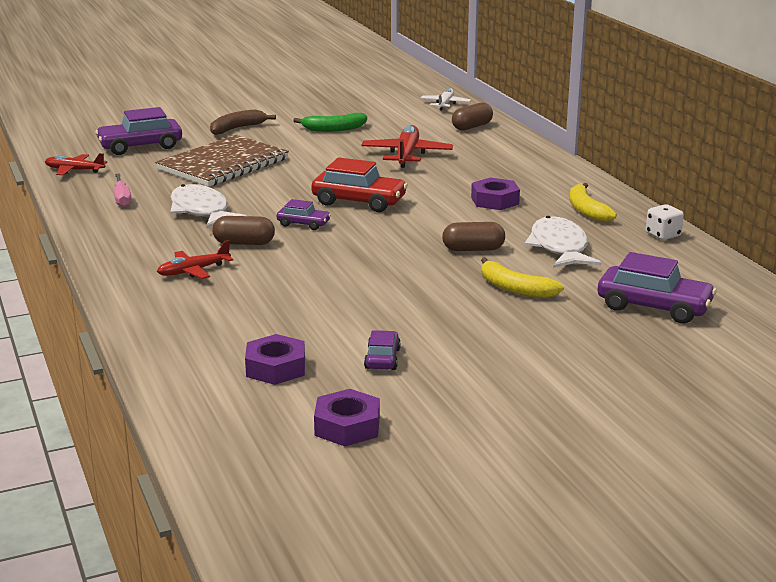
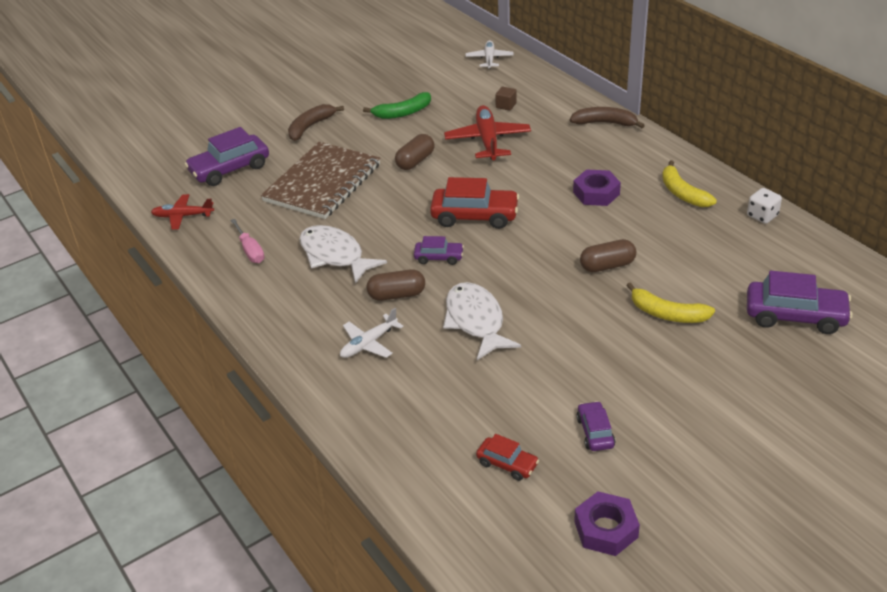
camera: 10 degrees left, 15 degrees up
red plane [157,240,233,279] -> white plane [340,308,404,358]
purple nut [245,334,305,385] -> red car [476,434,539,481]
brown capsule [452,103,493,130] -> brown capsule moved to [395,134,435,170]
white fish [524,216,601,268] -> white fish moved to [443,282,521,360]
none -> brown cube [495,87,517,111]
none -> brown banana [570,107,645,128]

